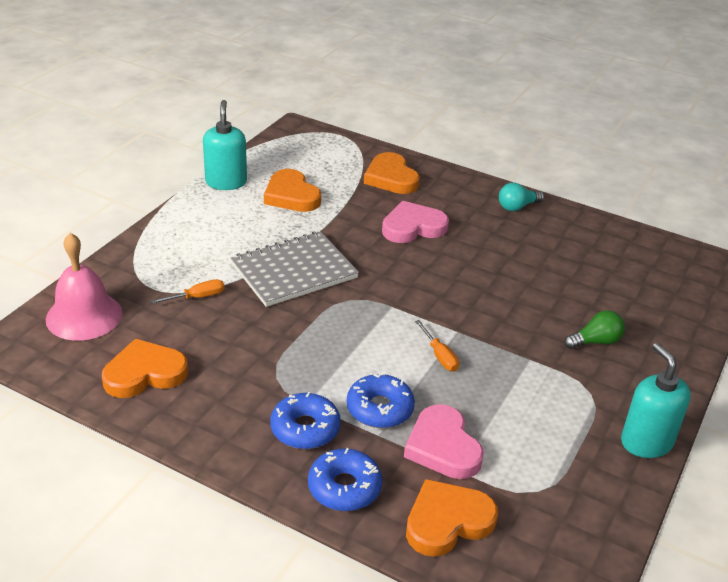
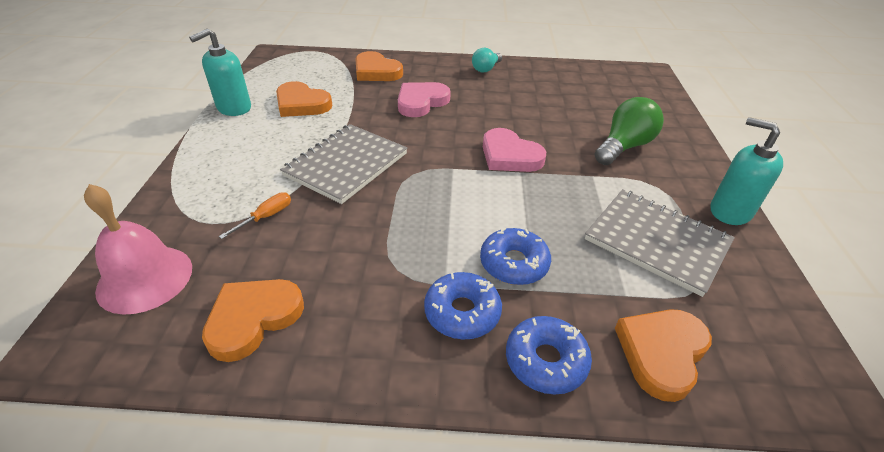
camera: 25 degrees left, 5 degrees up
turquoise soap dispenser [203,100,247,190] -> turquoise soap dispenser turned 105 degrees counterclockwise [189,29,251,116]
pink heart [404,404,484,479] -> pink heart moved to [483,128,546,172]
orange screwdriver [415,320,460,371] -> none
green light bulb [565,310,625,349] -> green light bulb [595,97,664,165], size x1.64
none -> grey notebook [585,189,735,297]

